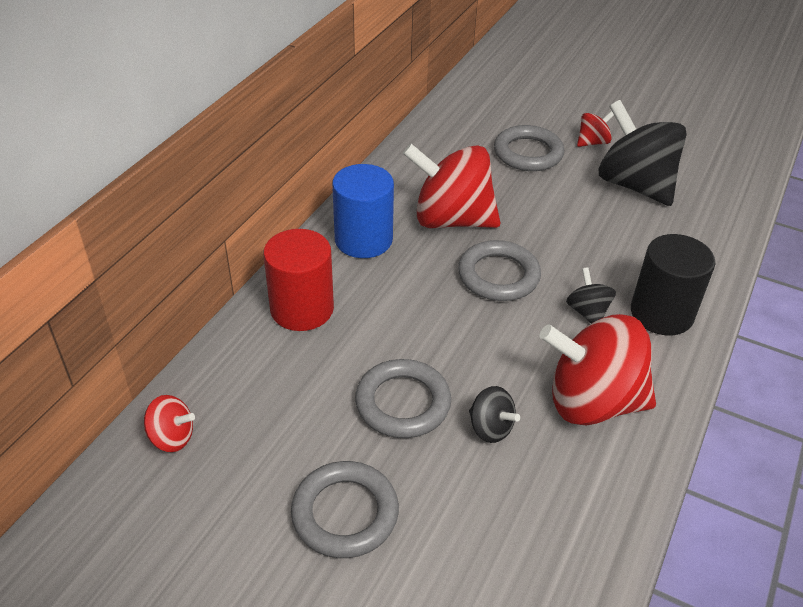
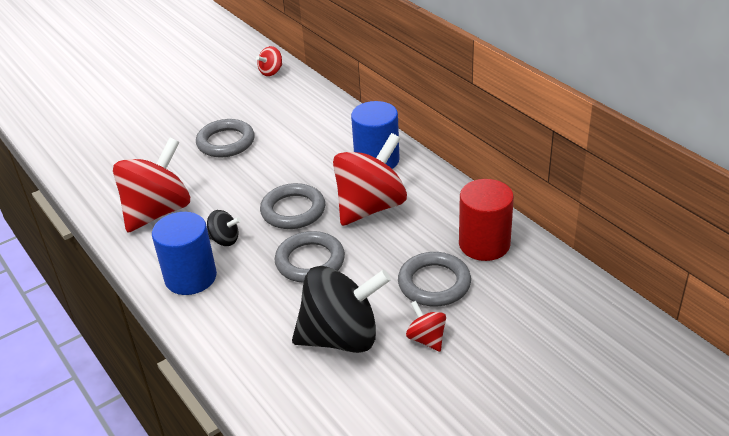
camera: 120 degrees right, 5 degrees down
red cylinder [263,229,334,331] -> red cylinder moved to [459,179,514,261]
grey ring [291,461,399,558] -> grey ring moved to [275,231,345,283]
black spinning top [469,386,520,443] -> none
red spinning top [577,111,614,147] -> red spinning top turned 150 degrees clockwise [406,301,446,352]
black cylinder [631,234,715,335] -> blue cylinder [152,212,217,295]

